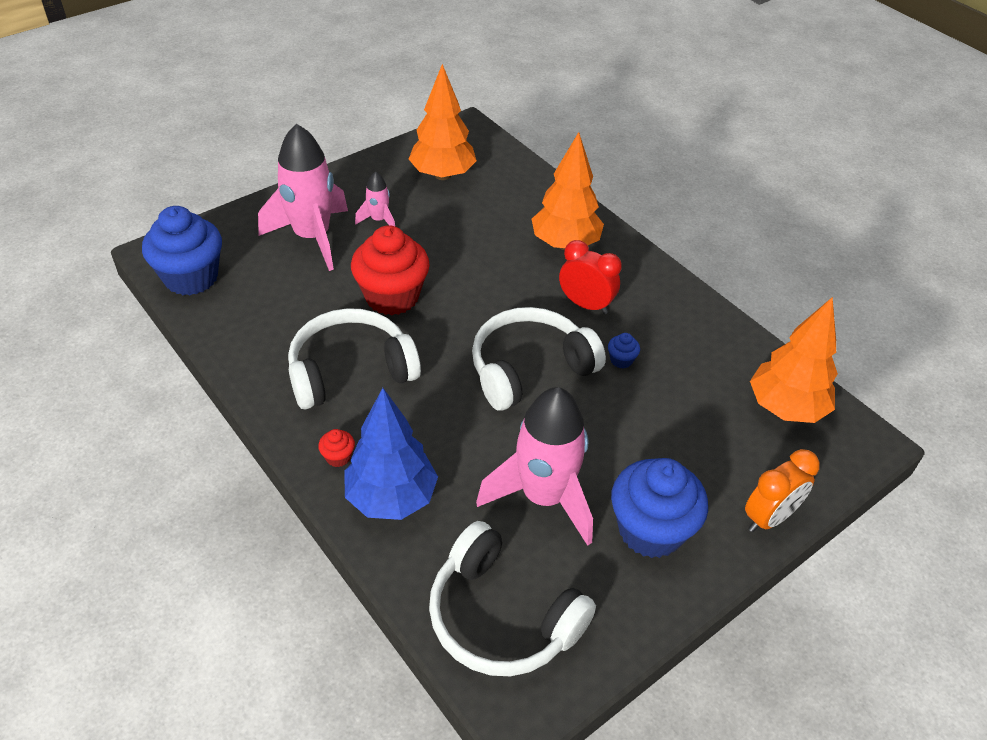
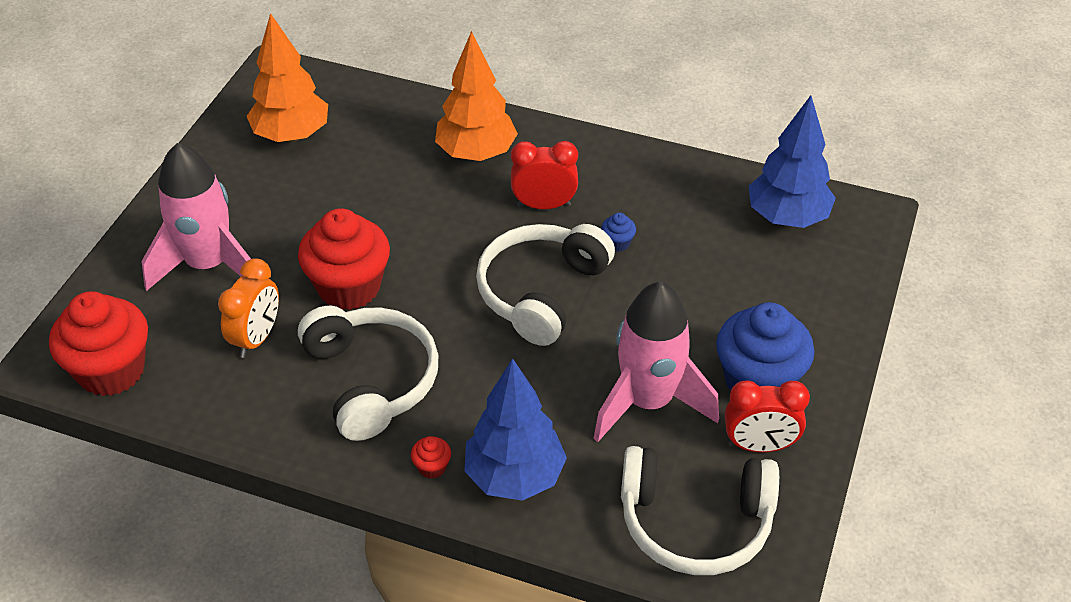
camera: 30 degrees left, 0 degrees up
blue cupcake [142,206,222,295] -> red cupcake [49,291,148,396]
white headphones [288,308,421,409] -> white headphones turned 120 degrees clockwise [298,306,438,441]
pink rocket [355,171,395,226] -> none
orange clock [745,449,820,532] -> orange clock moved to [218,258,279,358]
orange tree [750,297,838,423] -> blue tree [749,95,836,228]
none -> red clock [725,380,810,452]

